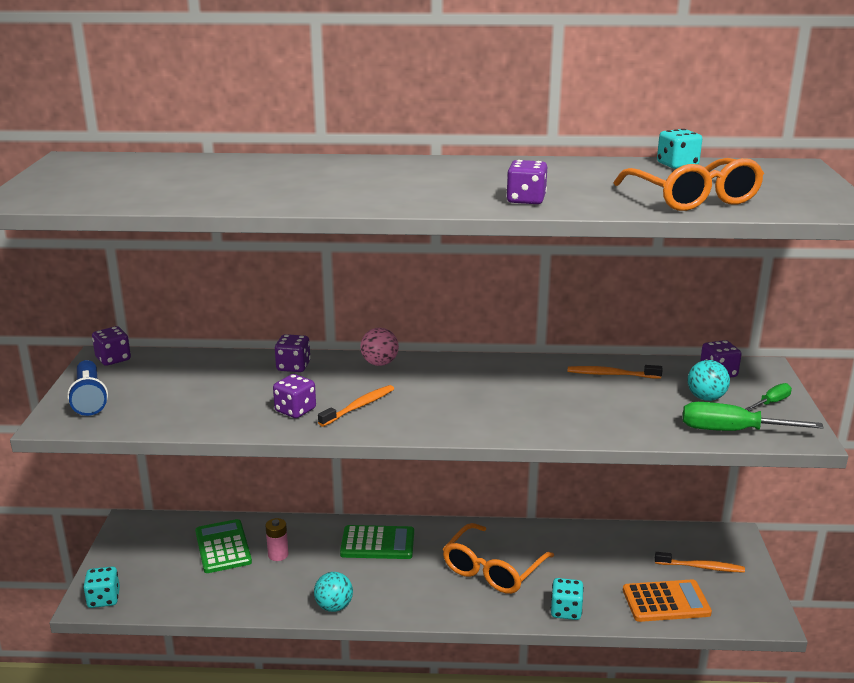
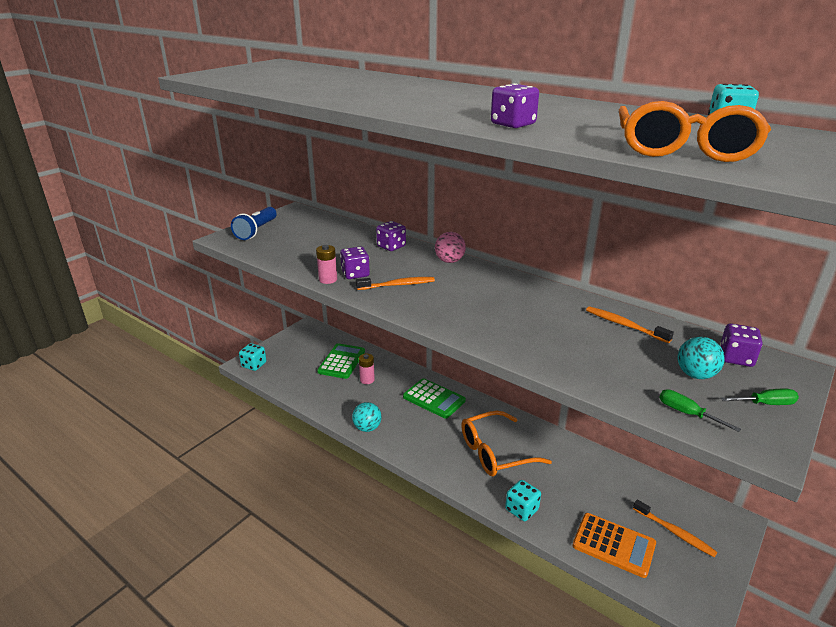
camera: 35 degrees right, 5 degrees up
purple dice [92,326,131,366] -> none
green screwdriver [683,402,824,431] -> green screwdriver [659,389,741,432], size x0.55
none -> pink battery [316,245,337,284]

